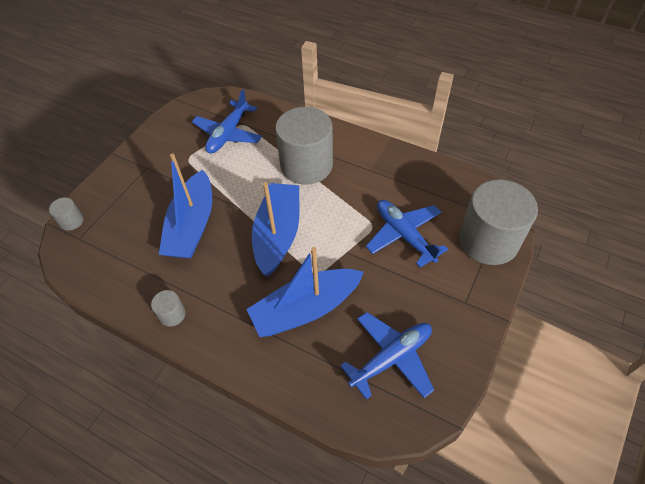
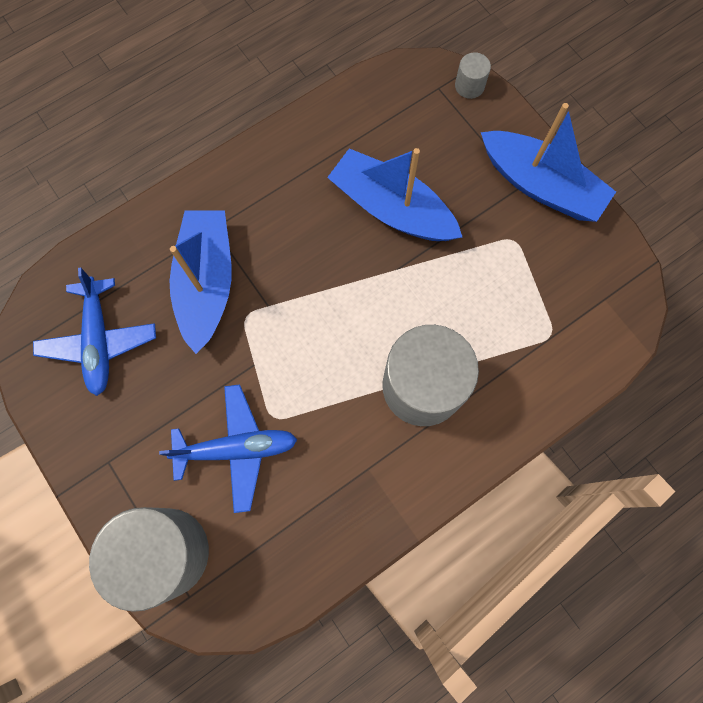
camera: 115 degrees right, 20 degrees up
grey cylinder [151,290,186,327] -> none
blue plane [192,89,262,154] -> none
blue boat [252,182,299,276] -> blue boat moved to [481,103,616,222]

